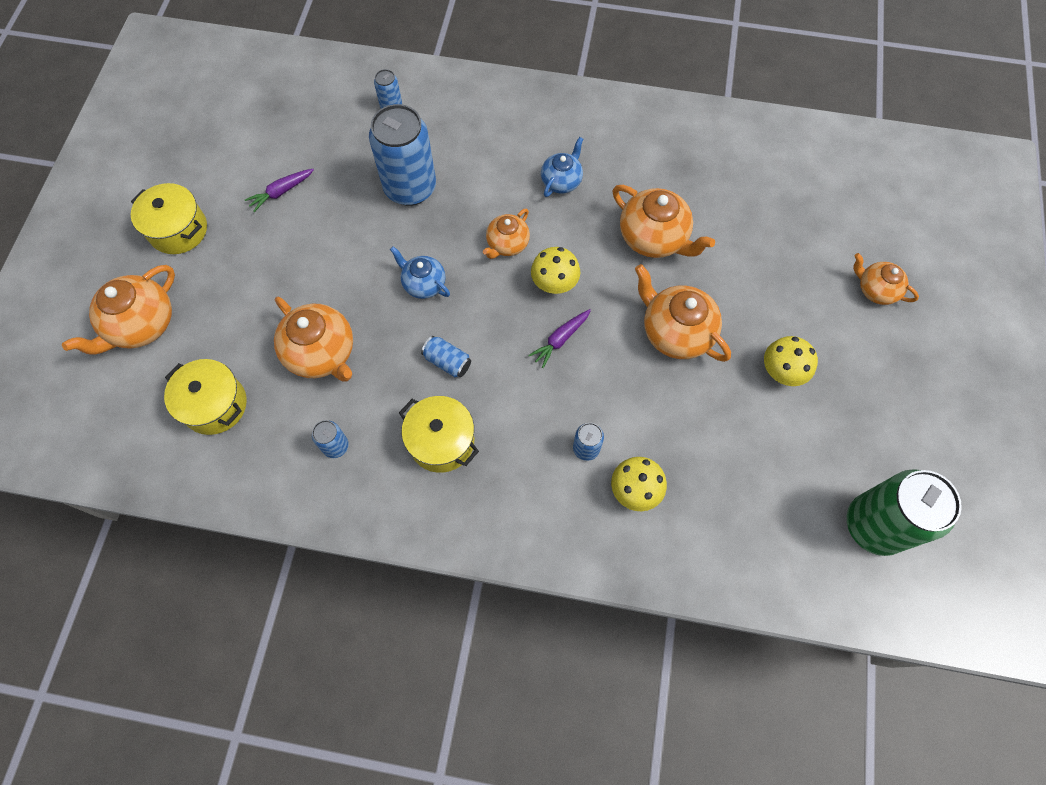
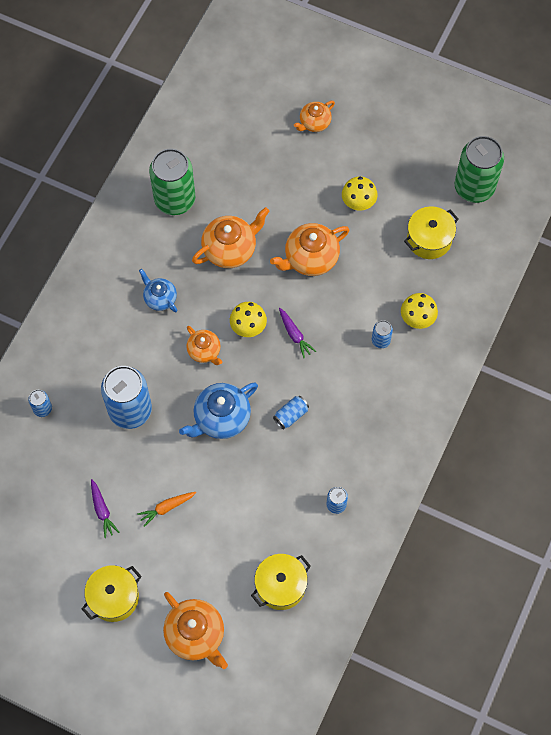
camera: 75 degrees left, 0 degrees up
orange teapot [274,297,353,382] -> none
blue teapot [390,246,450,299] -> blue teapot [179,382,258,439], size x1.64
yellow pot [399,396,479,473] -> yellow pot moved to [404,206,459,259]
none -> orange carrot [137,492,196,527]
none -> green can [149,148,195,215]

